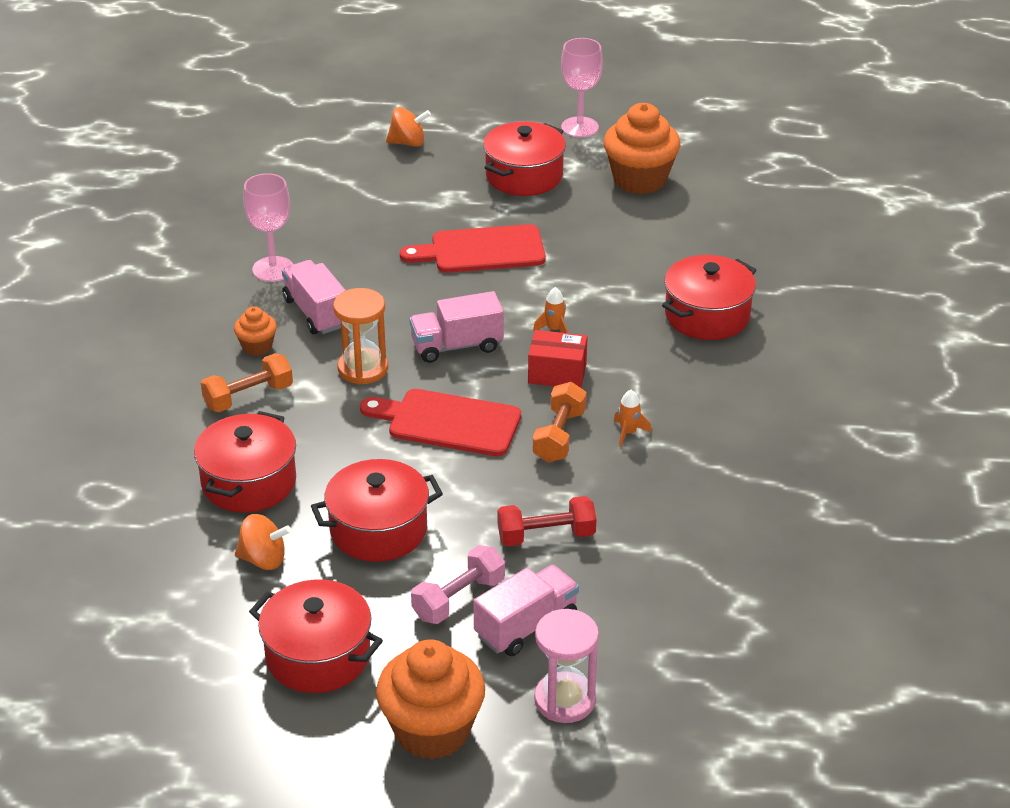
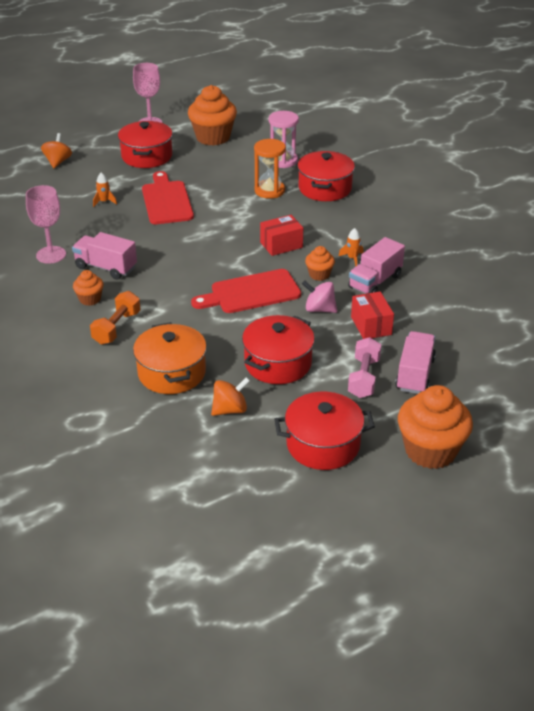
camera: 35 degrees left, 0 degrees up
red pot [194,411,296,513] -> orange pot [133,322,207,394]
orange hourglass [333,288,388,384] -> orange hourglass moved to [254,139,286,199]
orange spinning top [386,107,431,147] -> orange spinning top turned 45 degrees counterclockwise [41,133,72,168]
red cutting board [400,224,546,273] -> red cutting board turned 120 degrees clockwise [142,171,194,224]
pink truck [409,291,504,363] -> pink truck moved to [348,237,405,294]
red dumbbell [497,496,596,546] -> red box [351,292,394,339]
orange rocket [533,287,568,333] -> orange rocket moved to [93,173,117,207]
orange dumbbell [533,382,587,462] -> orange cupcake [305,246,335,281]
pink hourglass [534,609,599,723] -> pink hourglass moved to [269,111,299,168]
none -> pink spinning top [302,280,337,313]

